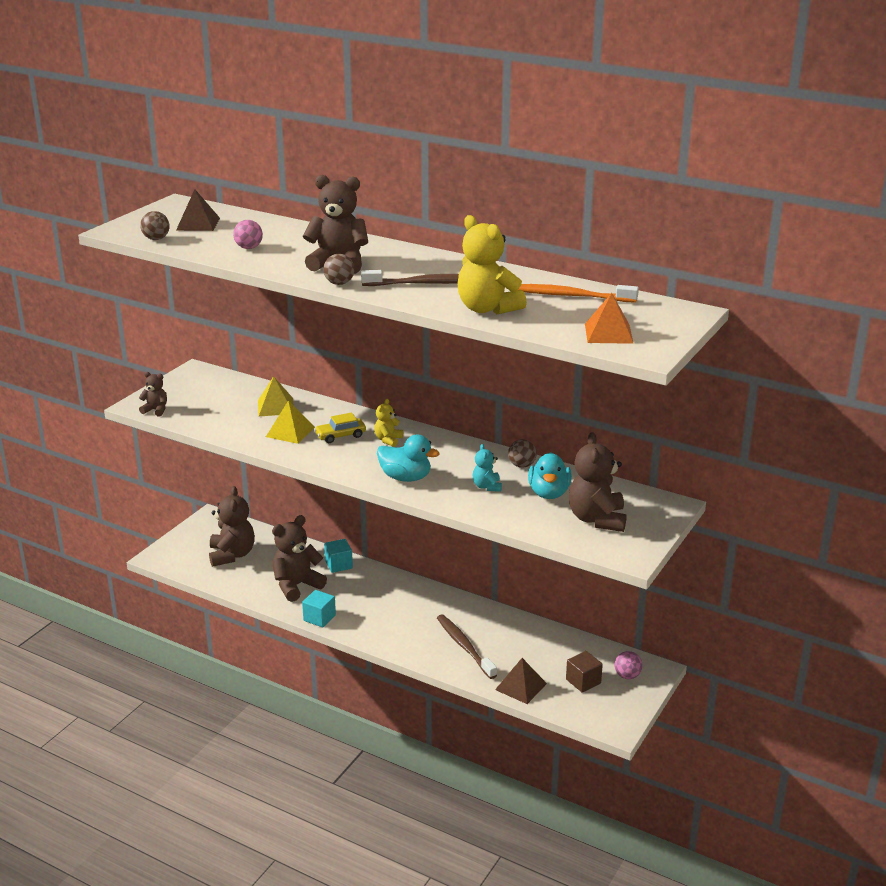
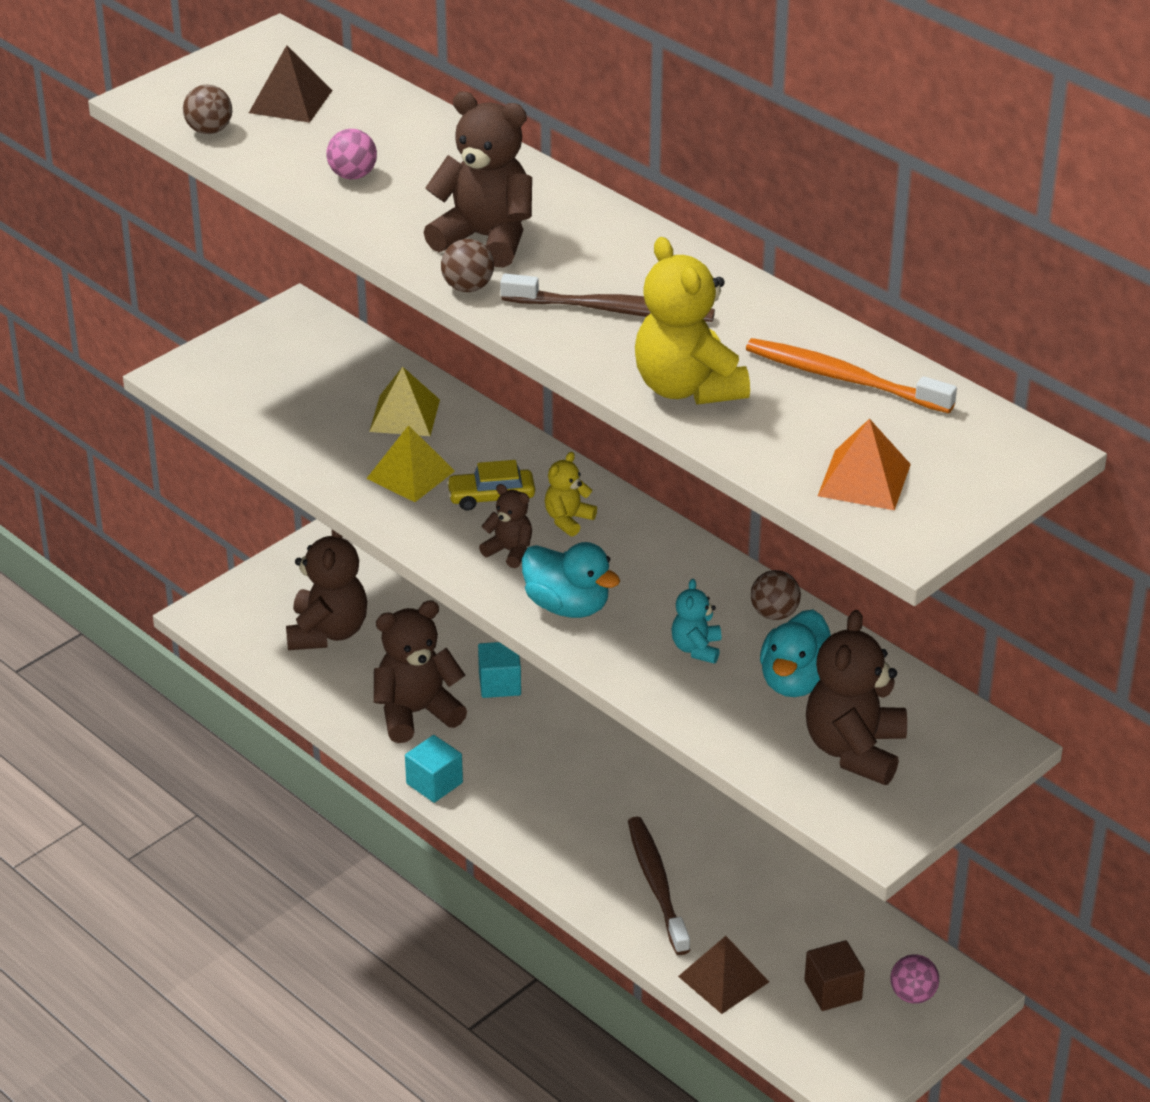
camera: 15 degrees right, 10 degrees up
brown teddy bear [139,372,167,417] -> brown teddy bear moved to [479,484,532,568]

